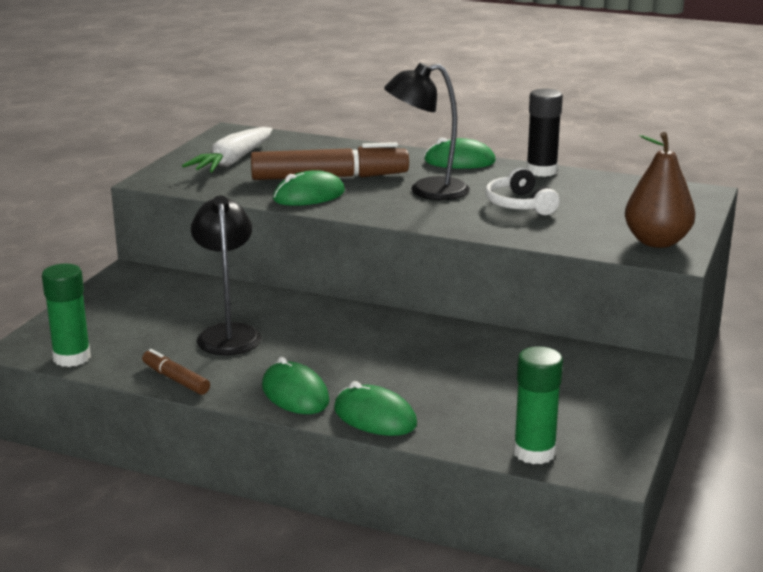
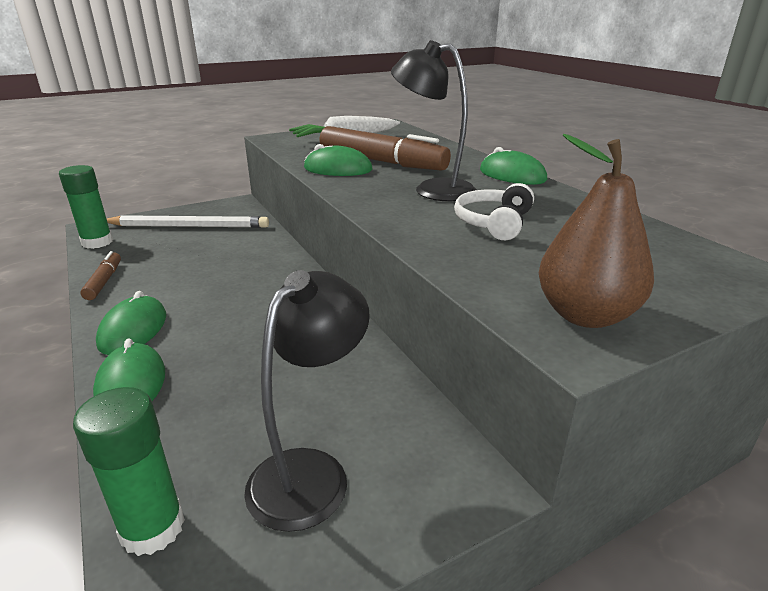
camera: 40 degrees right, 5 degrees up
black lamp [191,196,262,355] -> black lamp moved to [244,270,370,532]
black glue stick [526,88,563,177] -> none
none -> white pencil [106,215,269,228]

